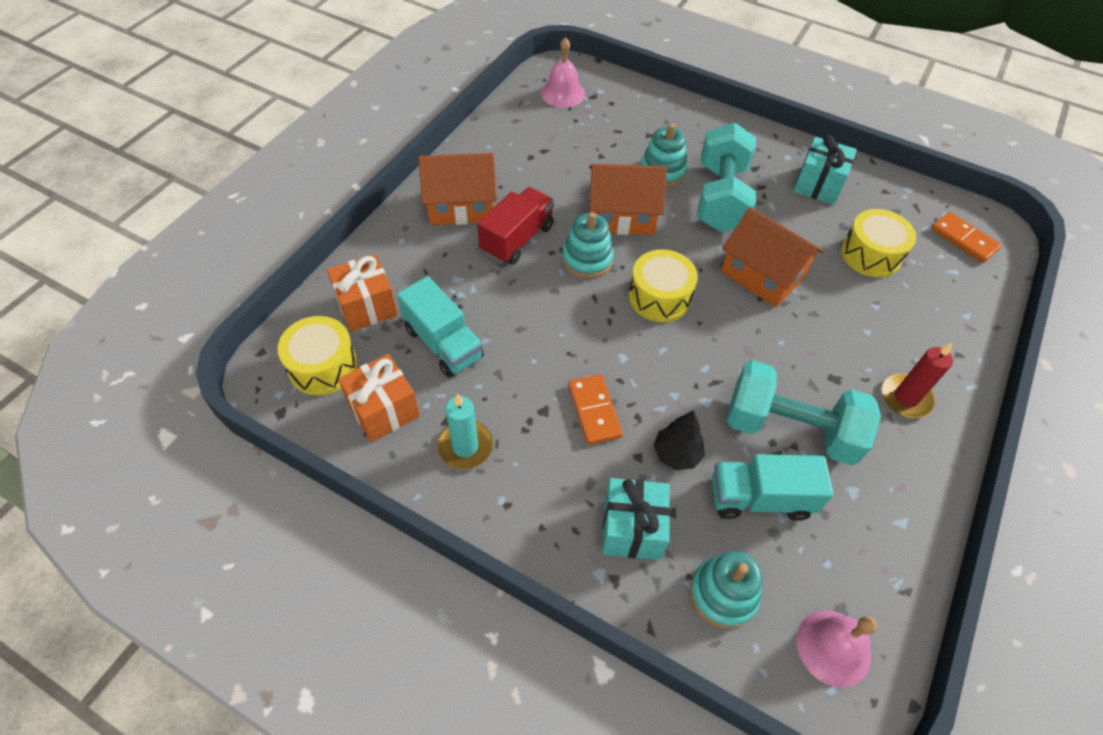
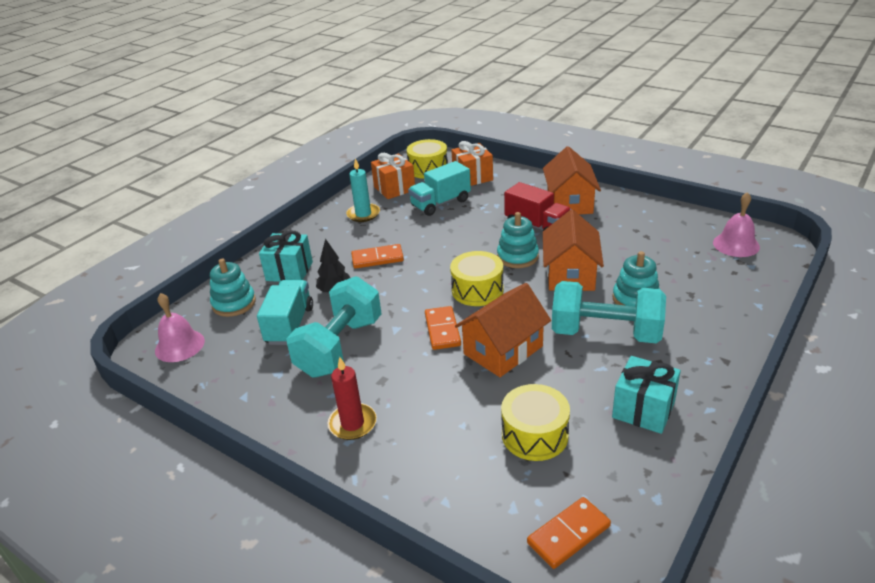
camera: 100 degrees right, 20 degrees down
none -> orange domino [425,306,461,350]

